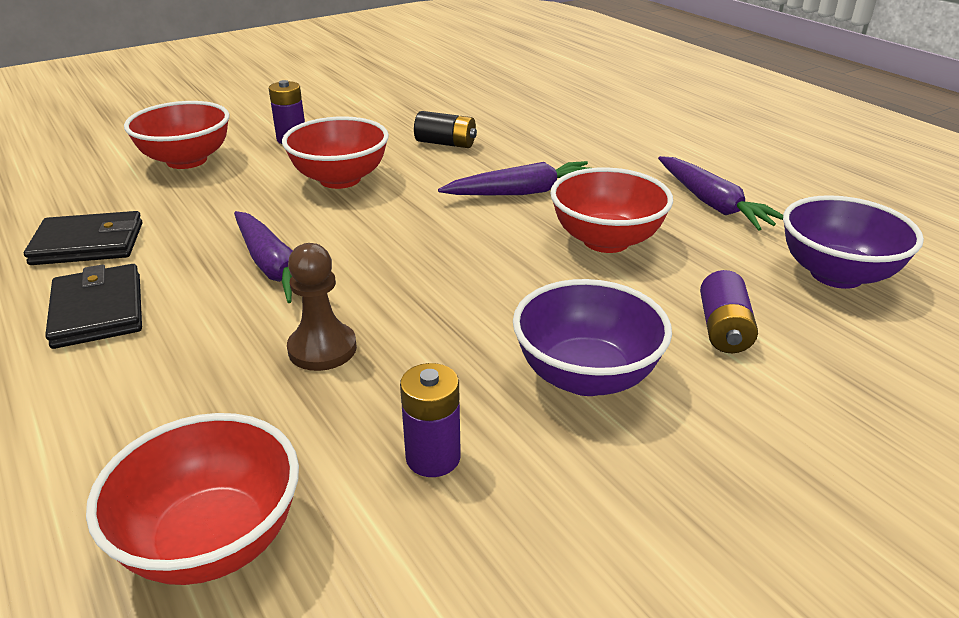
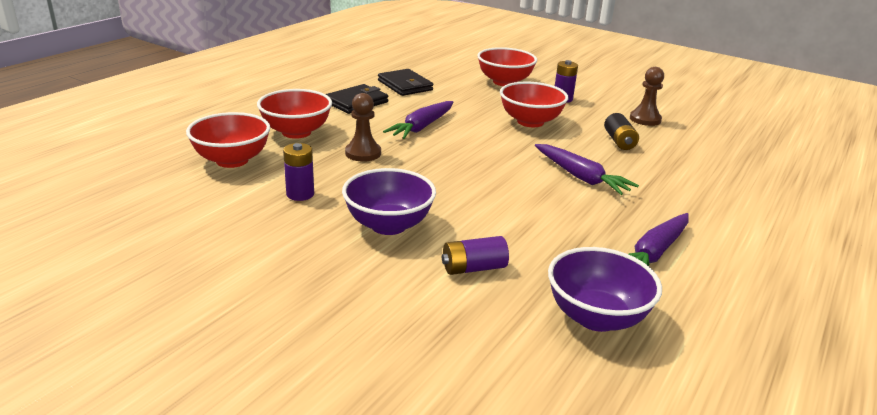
camera: 65 degrees right, 5 degrees down
red bowl [550,167,673,253] -> red bowl moved to [257,89,332,139]
none -> brown pawn [630,67,664,126]

